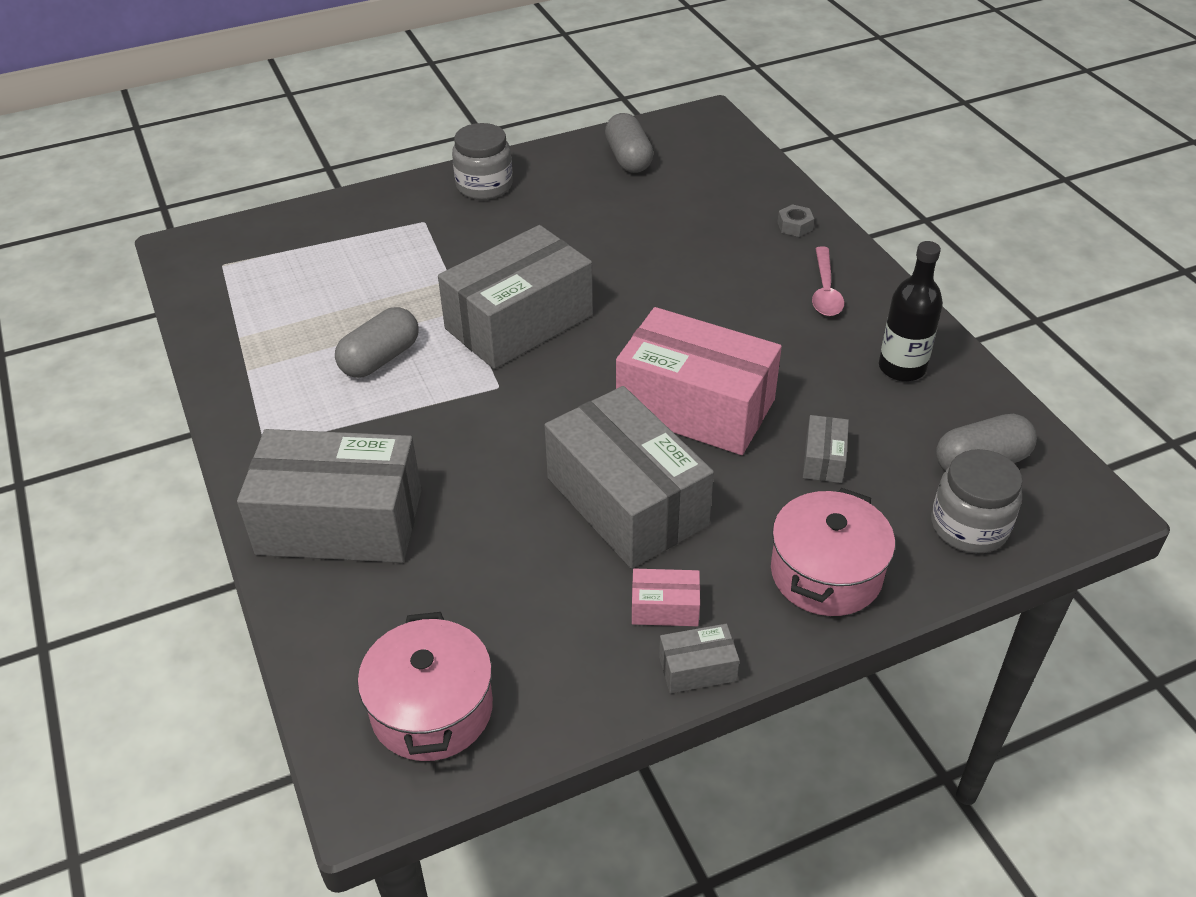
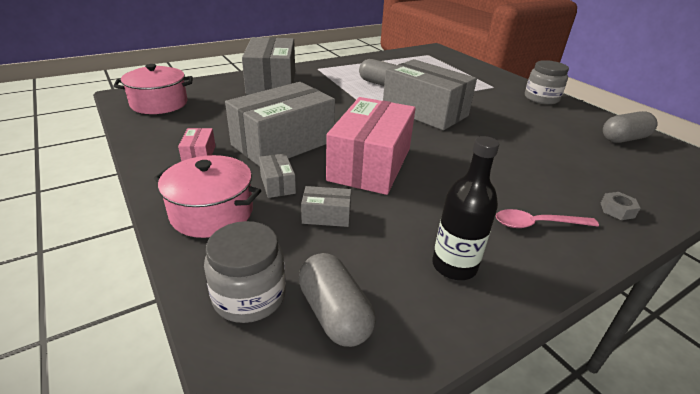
camera: 80 degrees right, 10 degrees down
grey box [659,624,740,693] -> grey box moved to [259,153,296,198]

